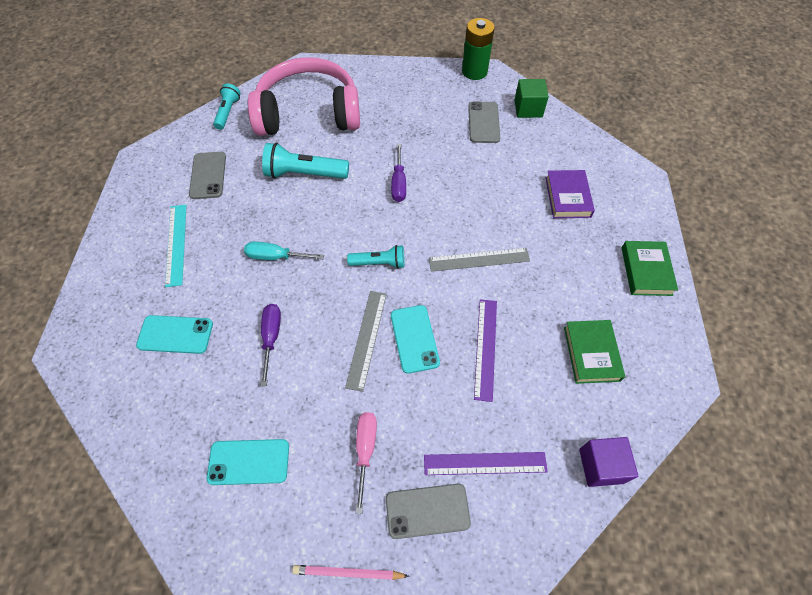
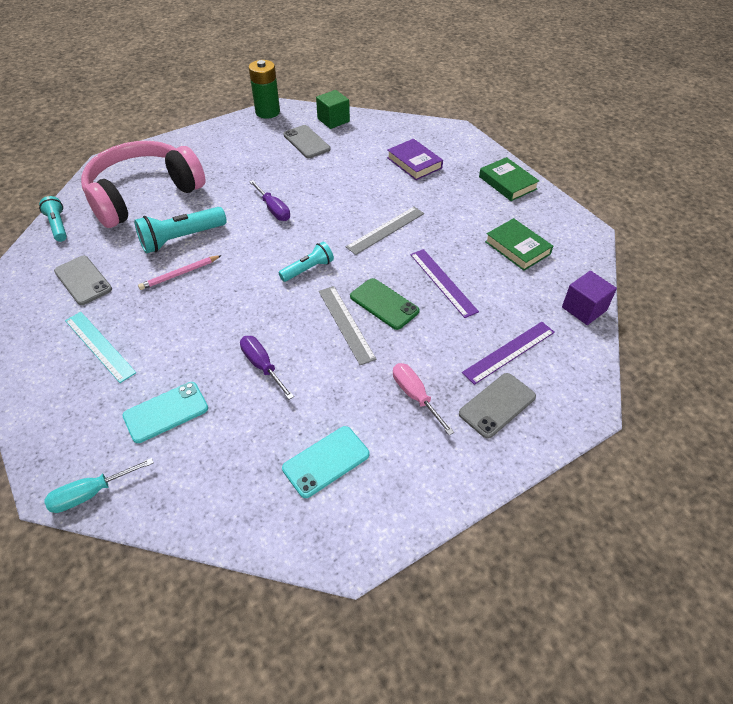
camera: 35 degrees left, 10 degrees down
turquoise screwdriver [244,241,324,260] -> turquoise screwdriver moved to [44,458,154,513]
pink pencil [292,565,409,580] -> pink pencil moved to [138,255,222,290]
turquoise phone [391,305,440,374] -> green phone [350,278,420,330]

